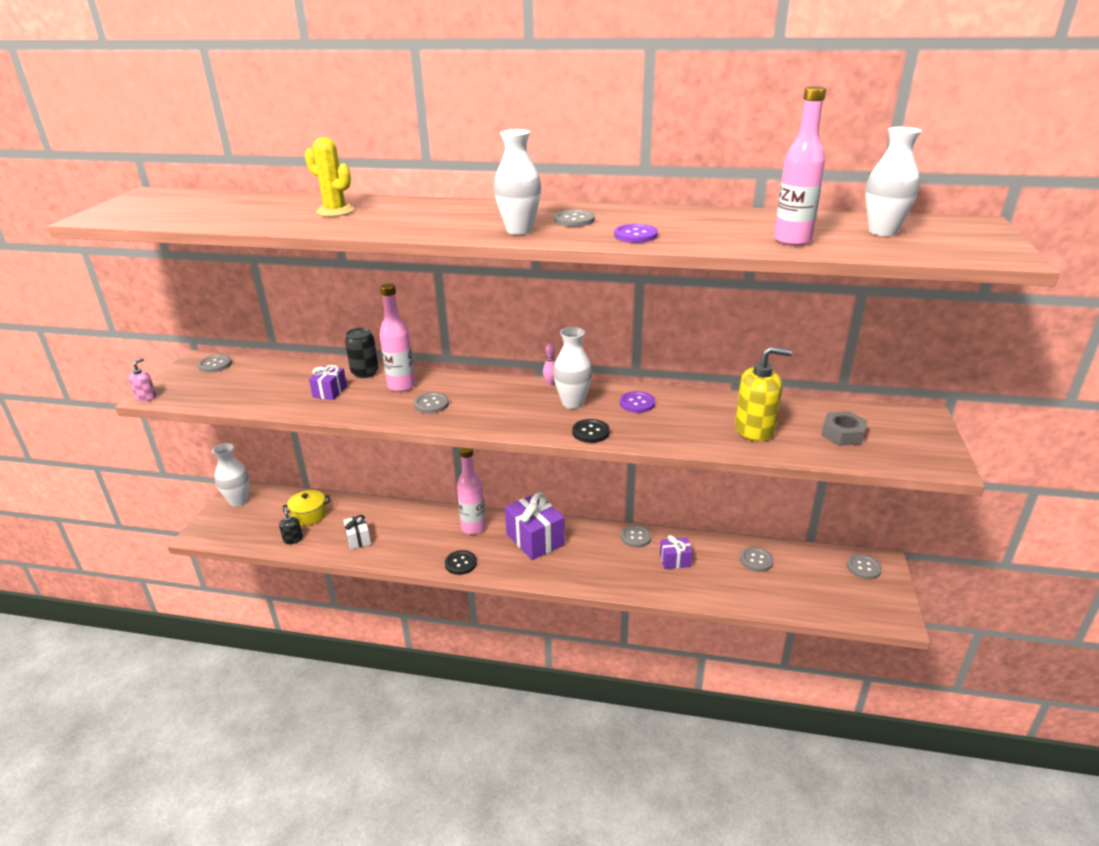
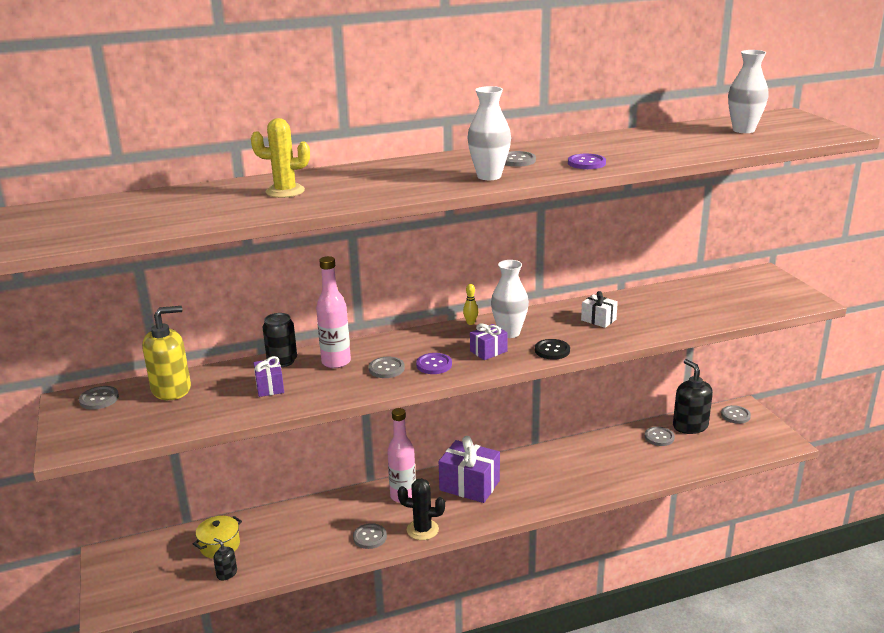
camera: 30 degrees left, 5 degrees down
pink soap dispenser [128,358,156,401] -> none
white vase [212,443,249,507] -> none
white gift [343,515,371,550] -> white gift moved to [581,291,618,328]
black button [445,550,477,575] -> black cactus [398,478,445,540]
pink bowling pin [543,344,555,386] -> yellow bowling pin [463,284,478,325]
purple button [620,391,655,413] -> purple button moved to [416,353,452,374]
grey button [621,525,652,548] -> grey button moved to [353,523,387,549]
purple gift [660,535,693,569] -> purple gift moved to [470,324,508,360]
yellow soap dispenser [735,346,792,441] -> yellow soap dispenser moved to [142,306,191,400]
pink bottle [774,86,826,246] -> none
grey nut [821,411,867,446] -> none
none -> black soap dispenser [673,359,713,434]

